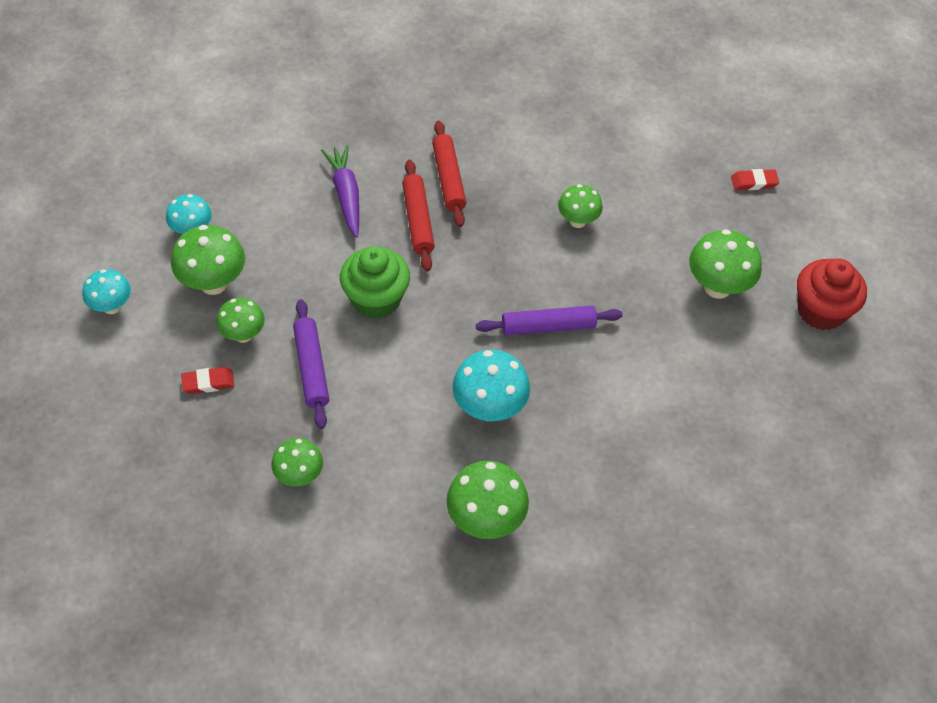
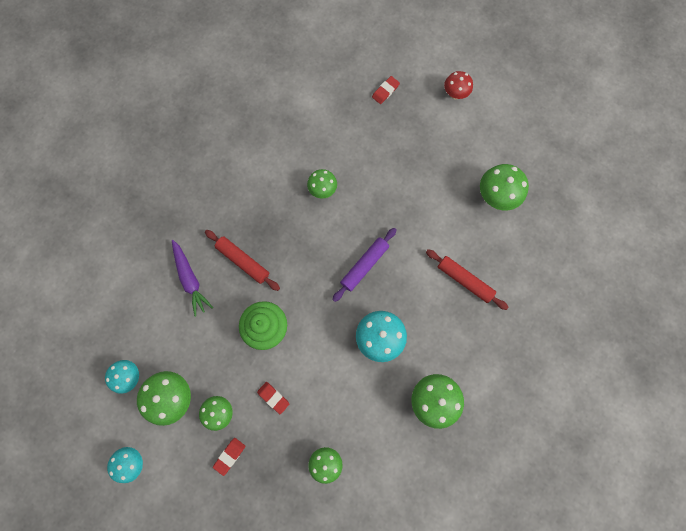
camera: 40 degrees left, 20 degrees up
purple rolling pin [293,299,329,429] -> red eraser [257,382,289,415]
purple carrot [321,145,359,237] -> purple carrot turned 150 degrees counterclockwise [172,240,213,317]
red rolling pin [432,121,466,227] -> red rolling pin moved to [426,249,508,310]
green mushroom [689,229,762,299] -> green mushroom moved to [480,164,529,210]
red cupcake [797,258,867,330] -> none
none -> red mushroom [444,71,473,100]

